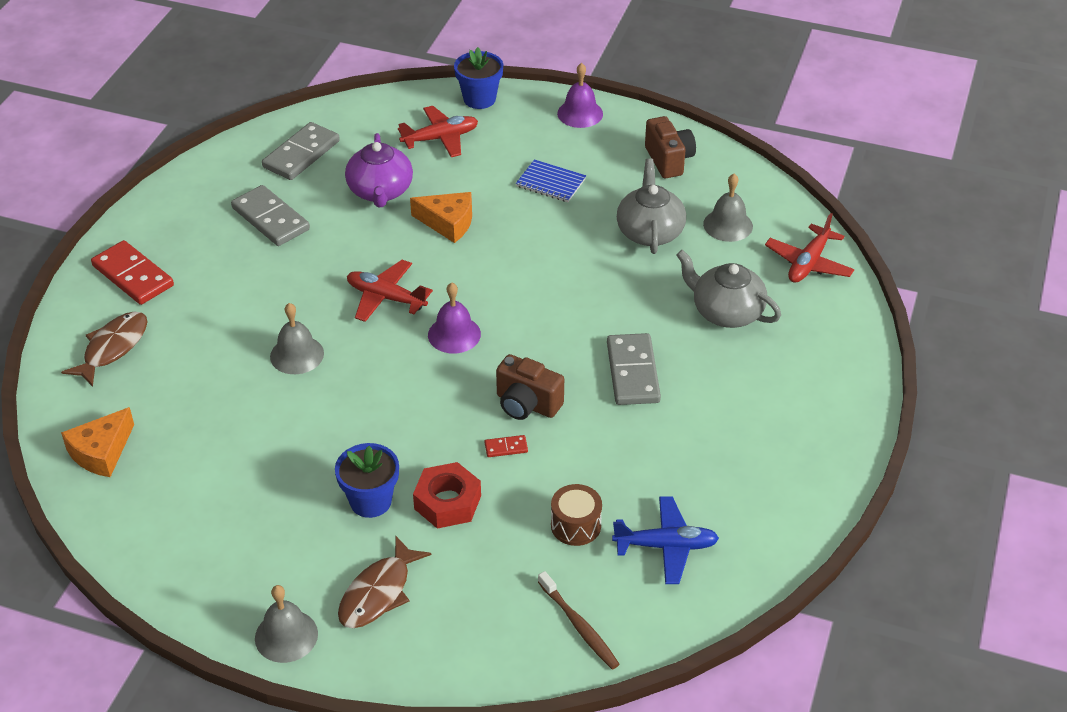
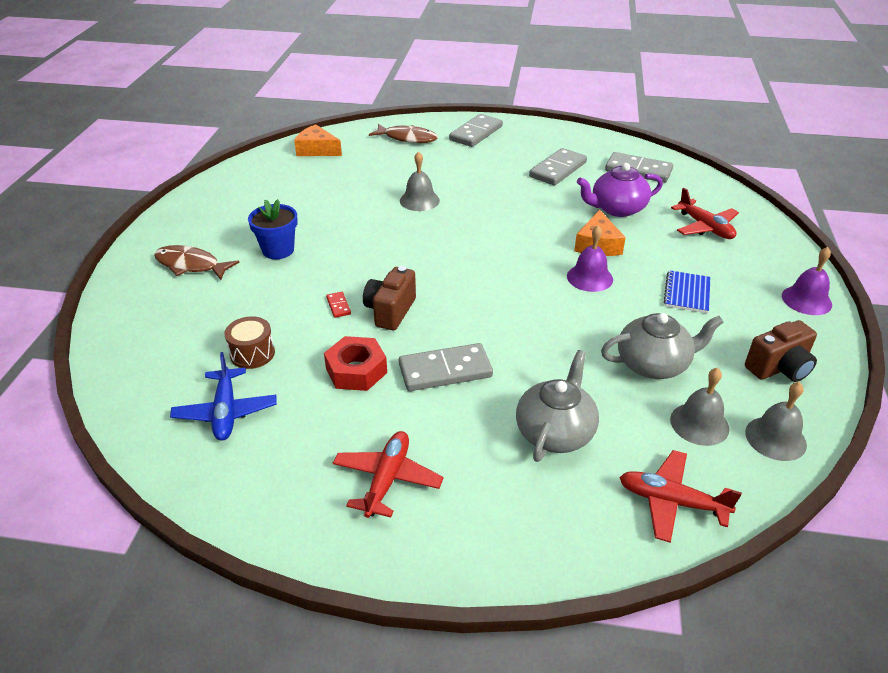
camera: 80 degrees right, 5 degrees down
red domino [91,240,174,305] -> grey domino [449,114,503,147]
grey bell [255,585,318,663] -> grey bell moved to [745,382,807,461]
red plane [347,260,433,322] -> red plane moved to [333,431,444,518]
red nut [413,462,481,529] -> red nut moved to [324,336,387,391]
purple bell [428,283,481,353] -> purple bell moved to [567,225,613,292]
blue flower pot [454,47,503,109] -> none
brown toothbrush [538,571,620,670] -> none

